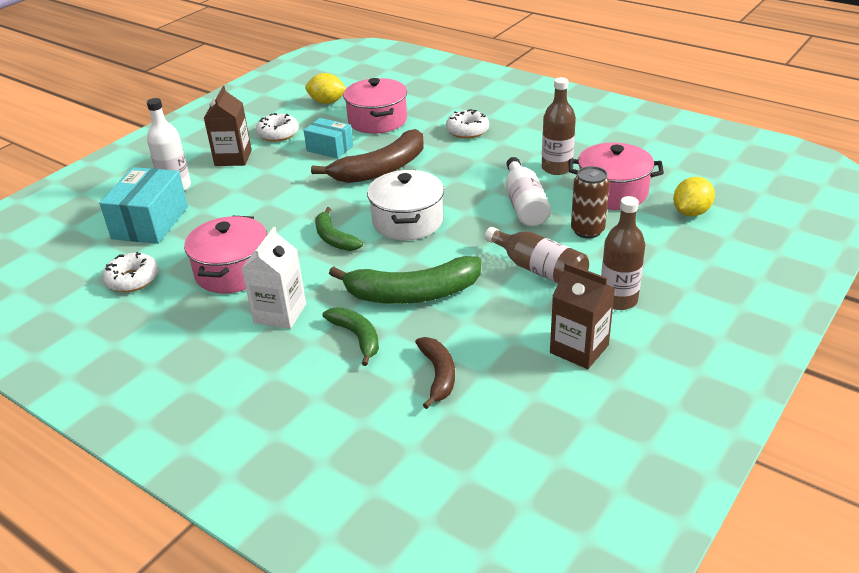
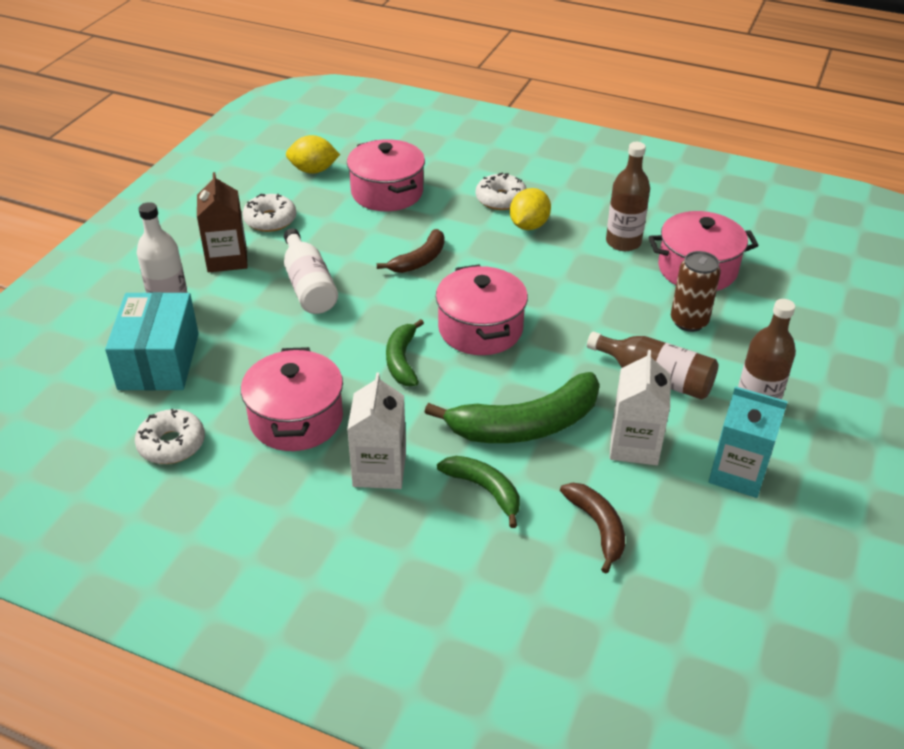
camera: 15 degrees left, 5 degrees up
turquoise box [304,118,353,159] -> none
brown banana [311,129,423,183] -> brown banana [377,229,444,273], size x0.57
green banana [315,207,363,251] -> green banana turned 45 degrees clockwise [386,319,424,386]
white pot [367,170,444,240] -> pink pot [436,265,528,355]
white bottle [505,157,551,226] -> white bottle moved to [284,228,338,314]
brown carton [550,263,615,369] -> turquoise carton [709,386,788,498]
yellow lemon [673,177,715,216] -> yellow lemon moved to [510,188,551,230]
none -> white carton [610,350,671,465]

